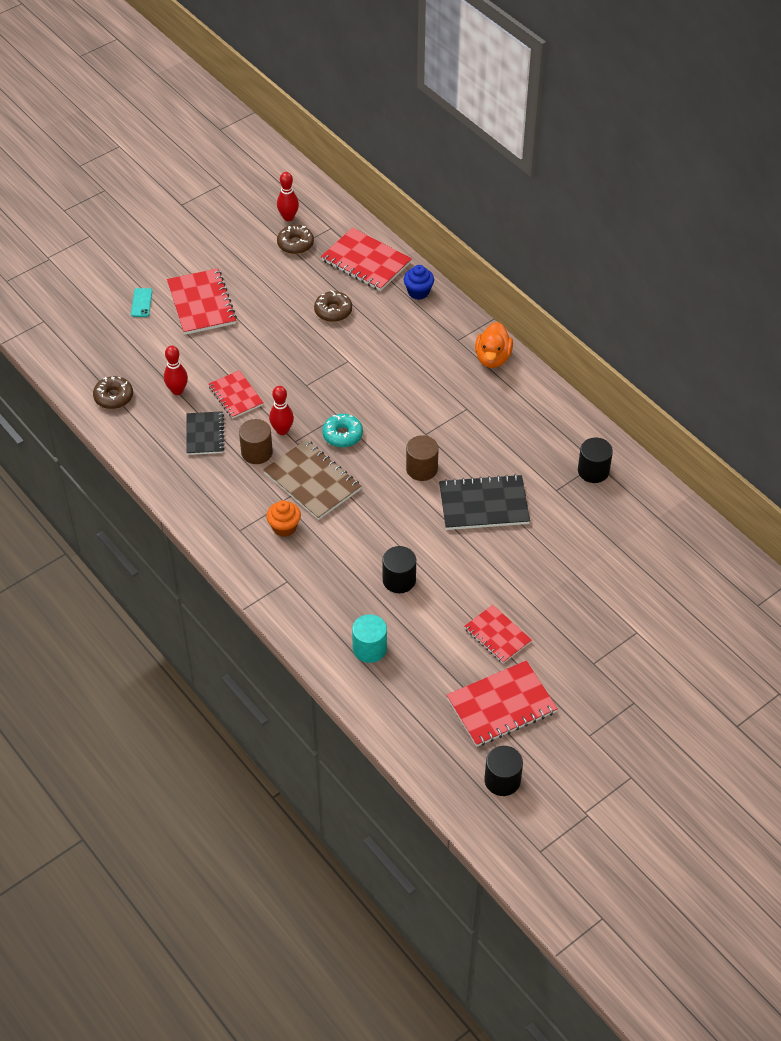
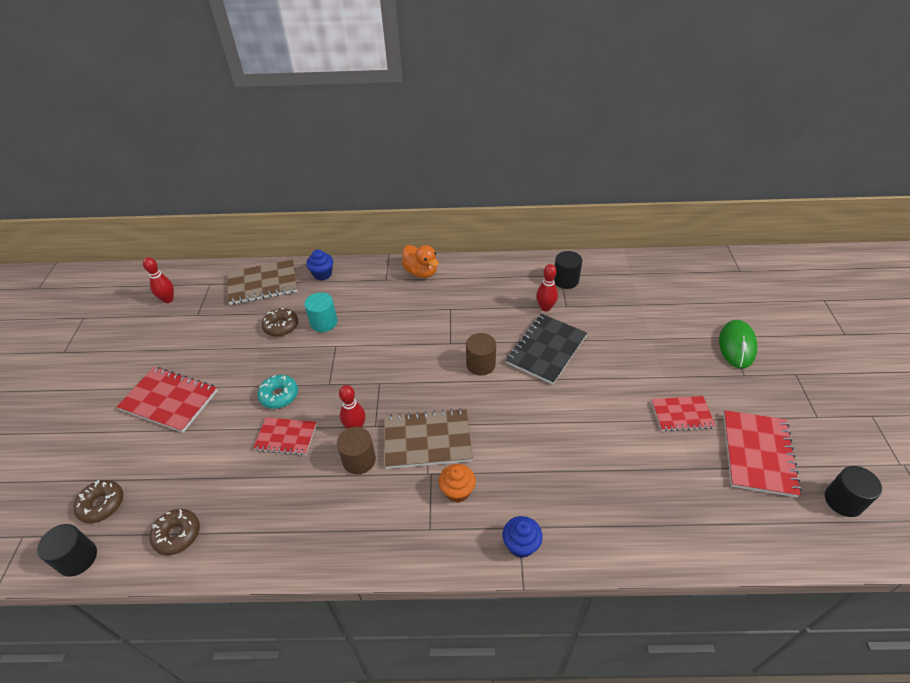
camera: 50 degrees left, 5 degrees down
turquoise phone [131,288,152,317] -> none
red bowling pin [164,346,188,395] -> red bowling pin moved to [536,264,558,312]
black notebook [186,411,225,455] -> none
brown donut [277,225,314,254] -> brown donut moved to [73,480,123,523]
red notebook [321,228,412,291] -> brown notebook [227,260,298,305]
turquoise donut [322,414,363,448] -> turquoise donut moved to [257,375,298,409]
turquoise cylinder [352,614,387,663] -> turquoise cylinder moved to [304,292,338,332]
black cylinder [383,546,416,593] -> black cylinder moved to [37,524,97,577]
none -> blue cupcake [503,516,543,558]
none -> green mouse [719,320,757,368]

